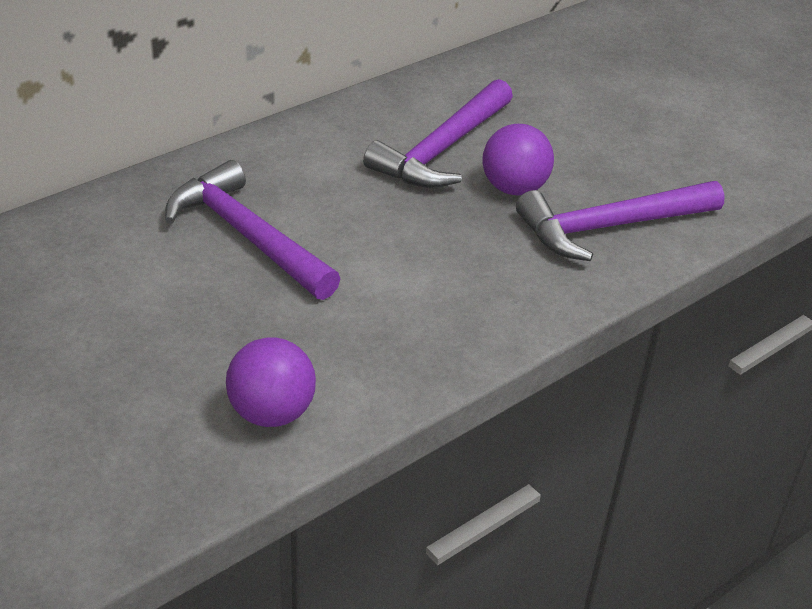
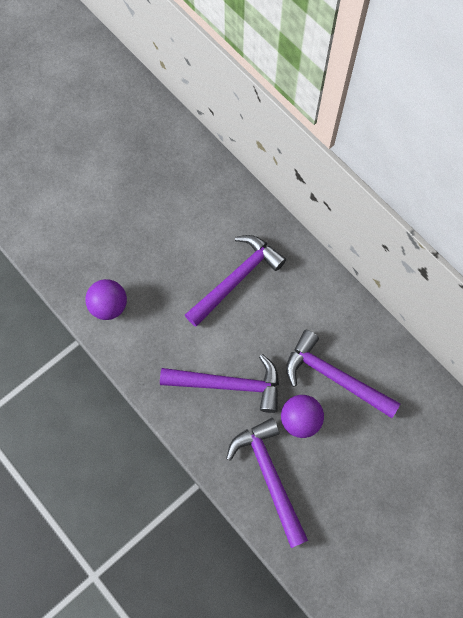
camera: 90 degrees right, 30 degrees up
none -> purple hammer [160,354,279,413]

